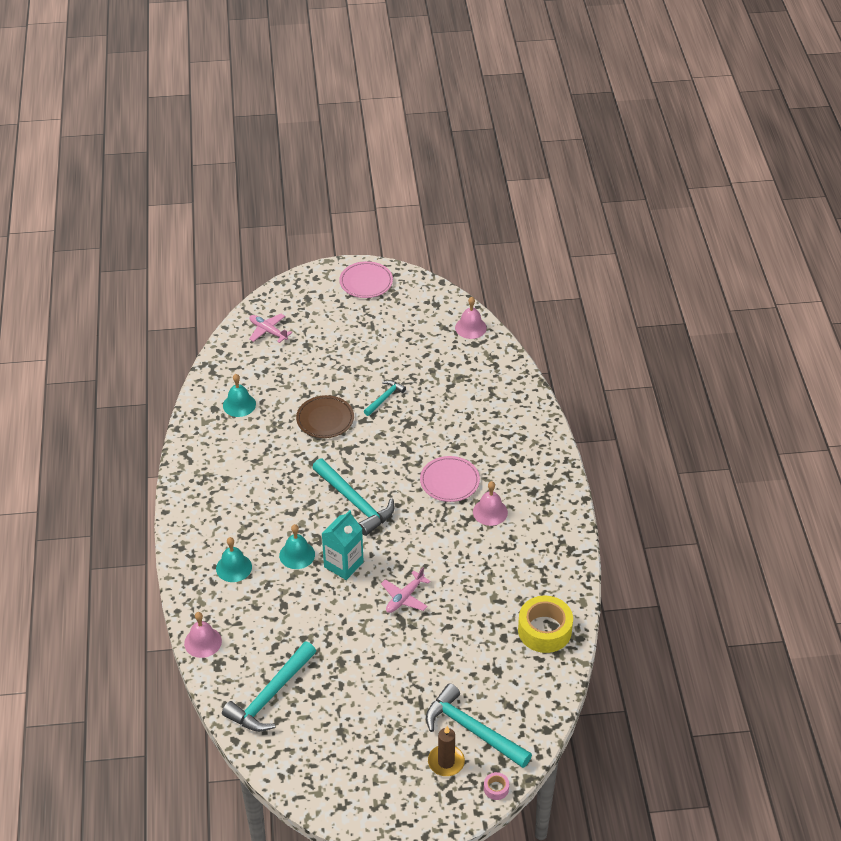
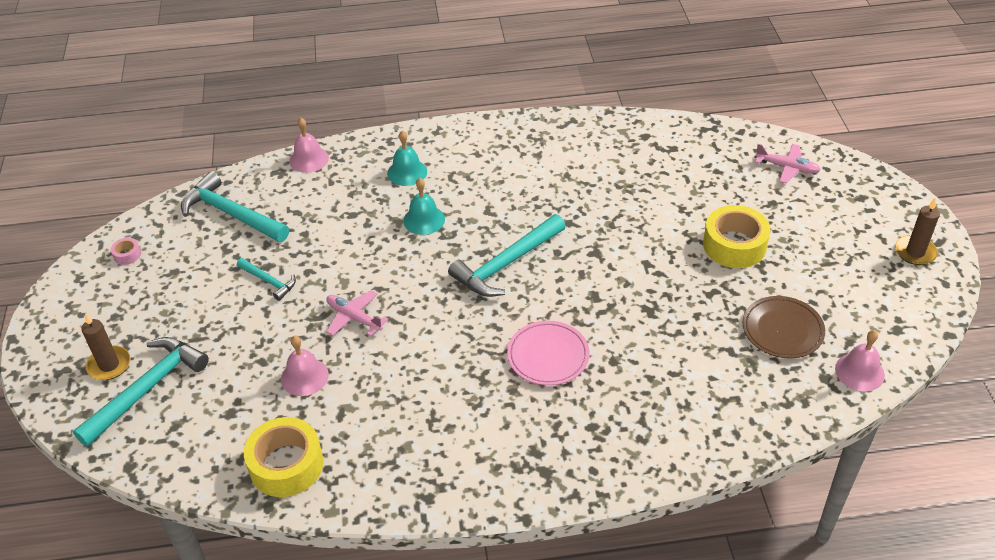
camera: 90 degrees right, 0 degrees up
turquoise bell [223,374,256,417] -> none
pink plane [249,314,292,343] -> pink plane turned 75 degrees clockwise [755,144,821,184]
brown plate [296,395,354,438] -> brown plate moved to [743,296,825,358]
turquoise carton [322,510,364,580] -> none
pink plate [339,261,393,298] -> brown candle [895,199,940,265]
turquoise hammer [364,380,406,416] -> turquoise hammer moved to [237,258,296,301]
pink bell [473,481,508,526] -> pink bell moved to [281,336,329,396]
pink tape [484,772,509,800] -> pink tape moved to [111,238,141,265]
none -> yellow tape [703,205,771,268]

